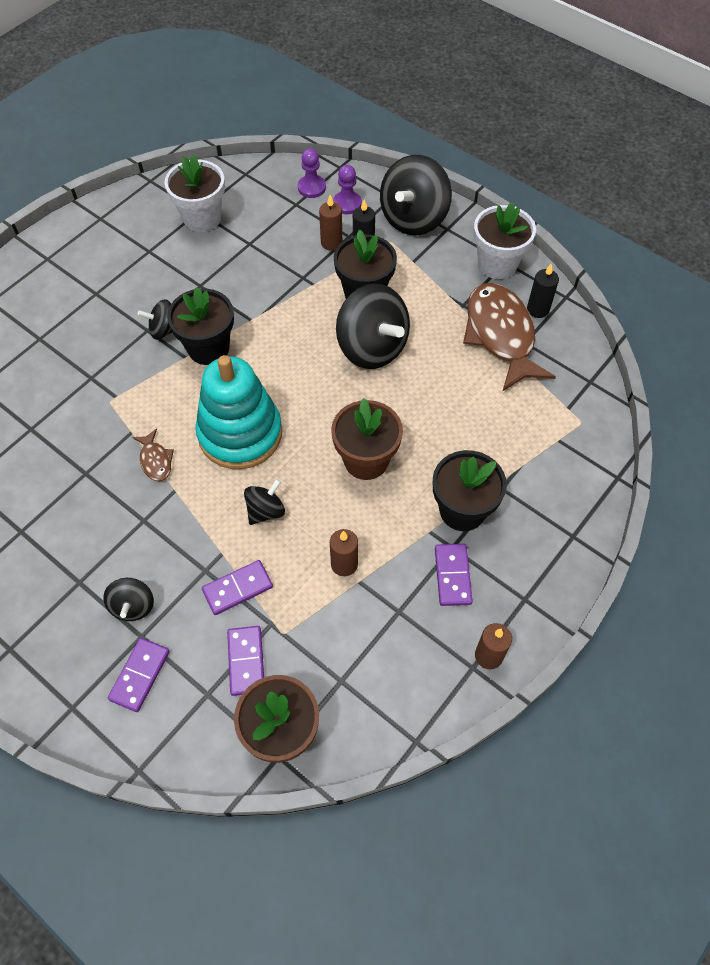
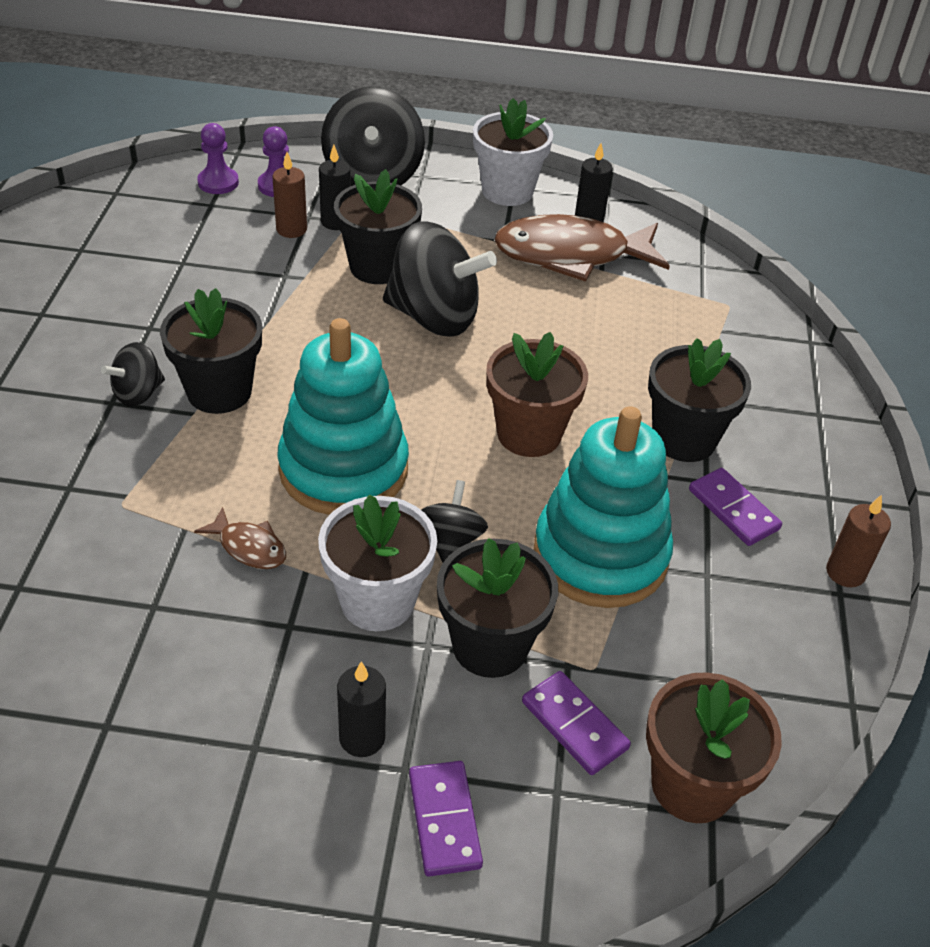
camera: 35 degrees left, 15 degrees down
black spinning top [103,578,154,621] -> black candle [337,661,386,757]
white flower pot [164,155,225,232] -> white flower pot moved to [318,495,437,631]
purple domino [202,560,273,615] -> black flower pot [437,538,558,678]
brown candle [330,529,358,576] -> turquoise stacking toy [534,406,673,608]
brown fish [463,283,556,392] -> brown fish turned 45 degrees counterclockwise [494,214,670,282]

